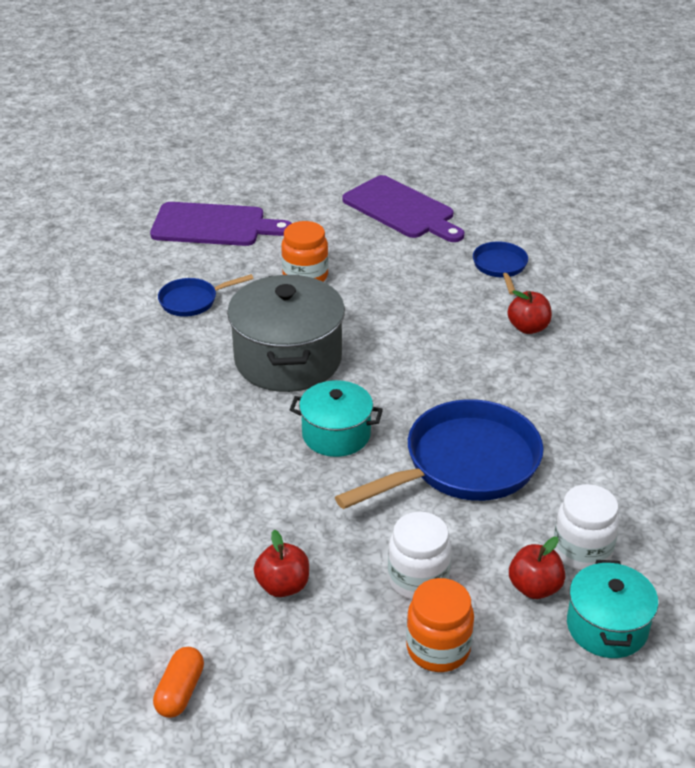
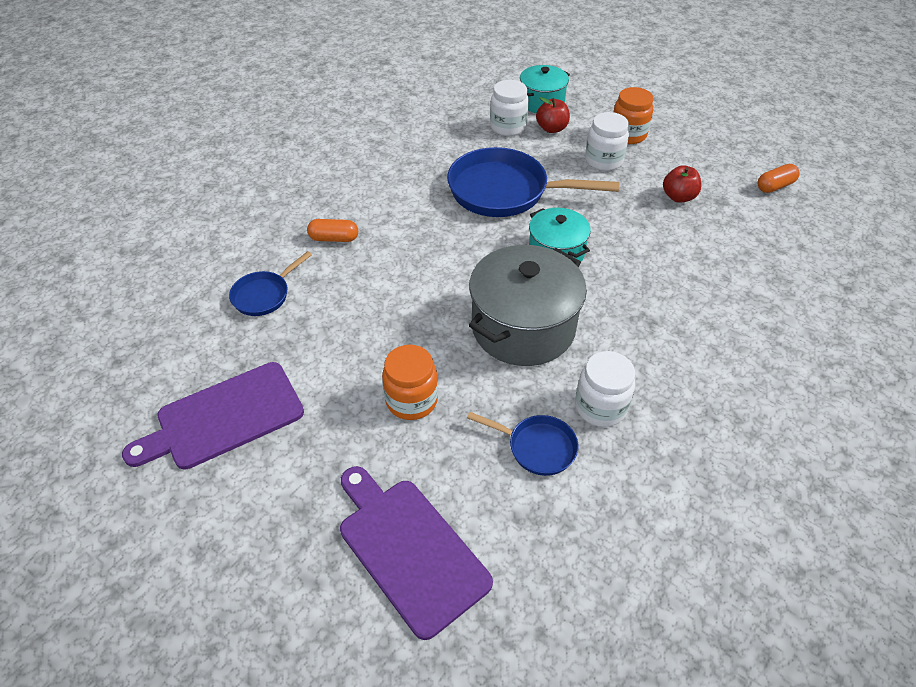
camera: 135 degrees left, 10 degrees up
purple cutting board [342,175,464,242] -> purple cutting board turned 120 degrees counterclockwise [122,362,304,470]
red apple [507,290,552,334] -> orange capsule [307,219,358,242]
none -> white jar [575,351,635,427]

